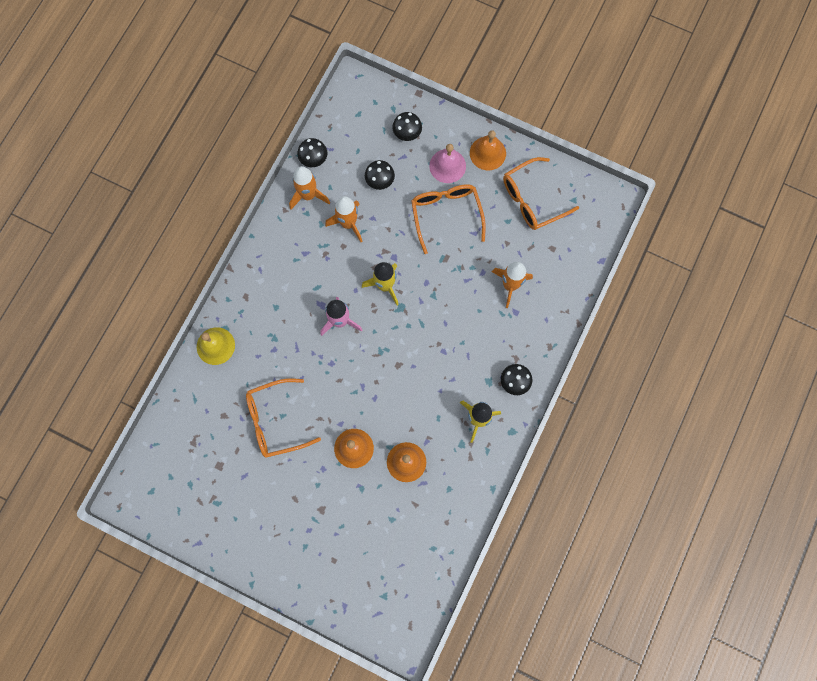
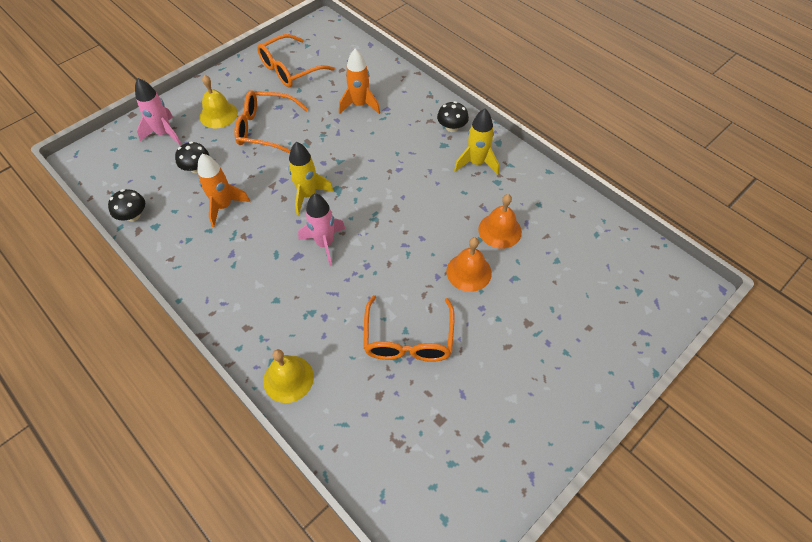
camera: 70 degrees left, 20 degrees down
orange rocket [289,166,330,210] -> none
black mushroom [392,112,422,141] -> pink rocket [135,78,181,145]
pink bell [429,144,466,183] -> yellow bell [200,75,238,128]
orange bell [470,130,506,170] -> none
orange glasses [503,157,579,230] -> orange glasses turned 60 degrees clockwise [257,34,335,87]

